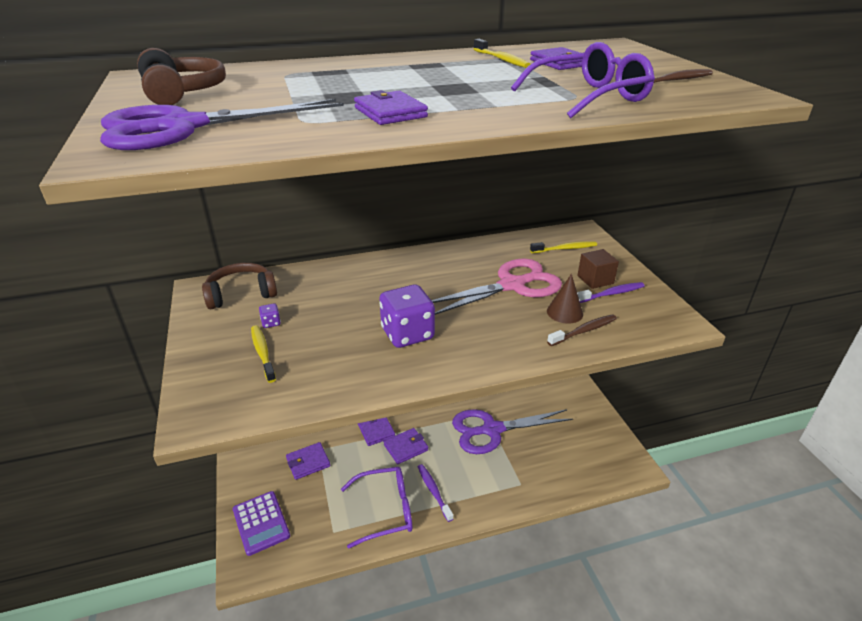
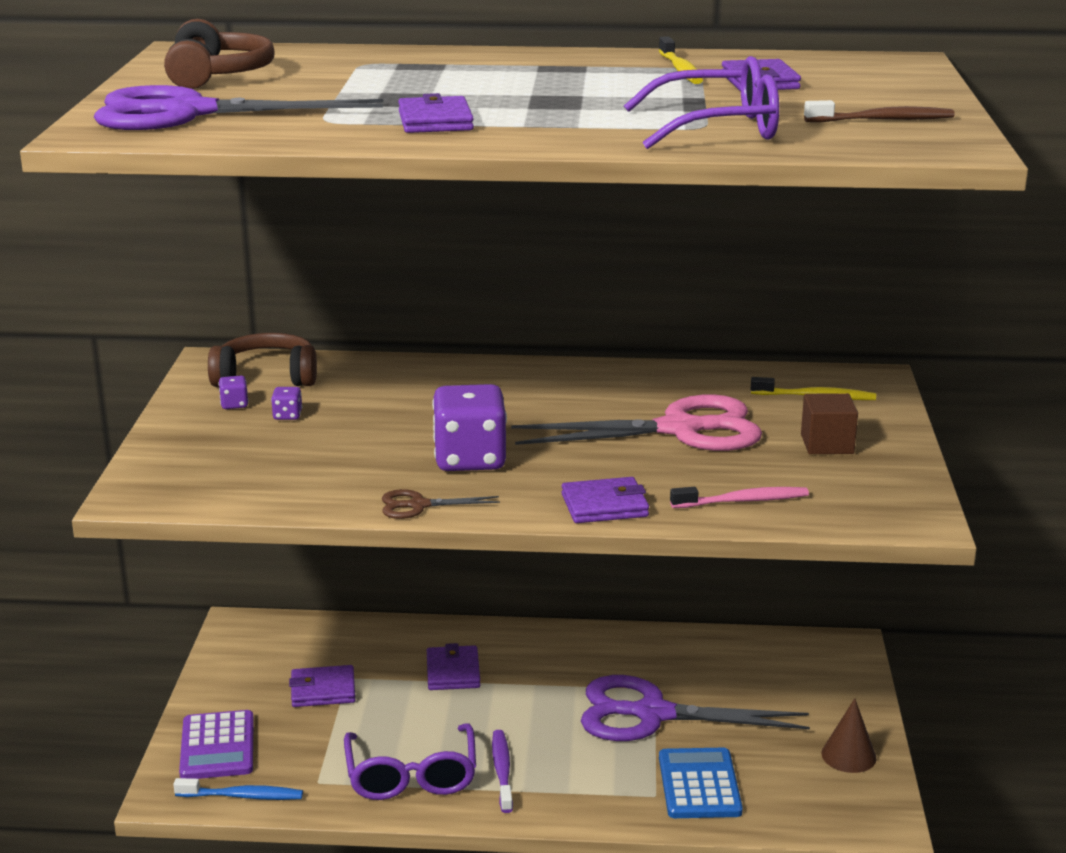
camera: 20 degrees right, 10 degrees down
yellow toothbrush [251,325,276,383] -> none
purple glasses [341,467,412,549] -> purple glasses turned 75 degrees clockwise [344,723,476,800]
purple wallet [384,428,428,464] -> purple wallet moved to [561,477,649,523]
brown cone [547,274,583,324] -> brown cone moved to [821,698,877,773]
brown toothbrush [547,314,617,346] -> pink toothbrush [670,487,809,508]
purple toothbrush [577,282,645,303] -> none
none -> blue toothbrush [173,778,303,800]
none -> purple dice [219,376,248,409]
none -> brown scissors [382,489,500,519]
none -> blue calculator [659,748,743,818]

